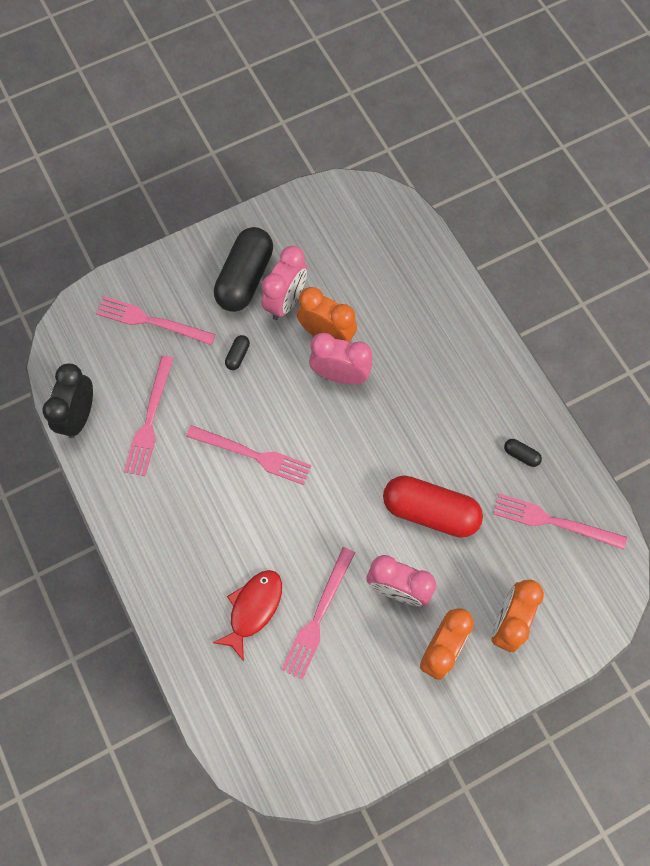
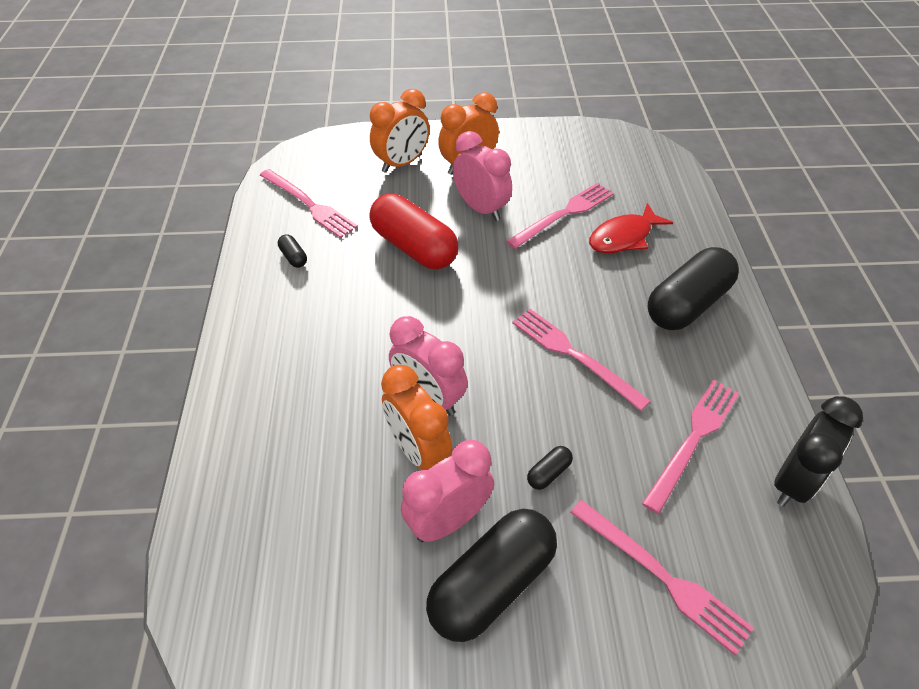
camera: 155 degrees left, 20 degrees down
none -> black capsule [647,247,739,330]

